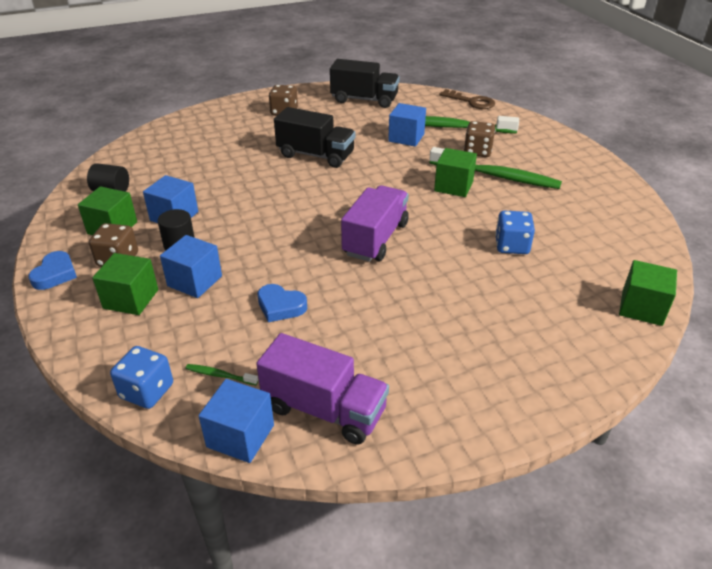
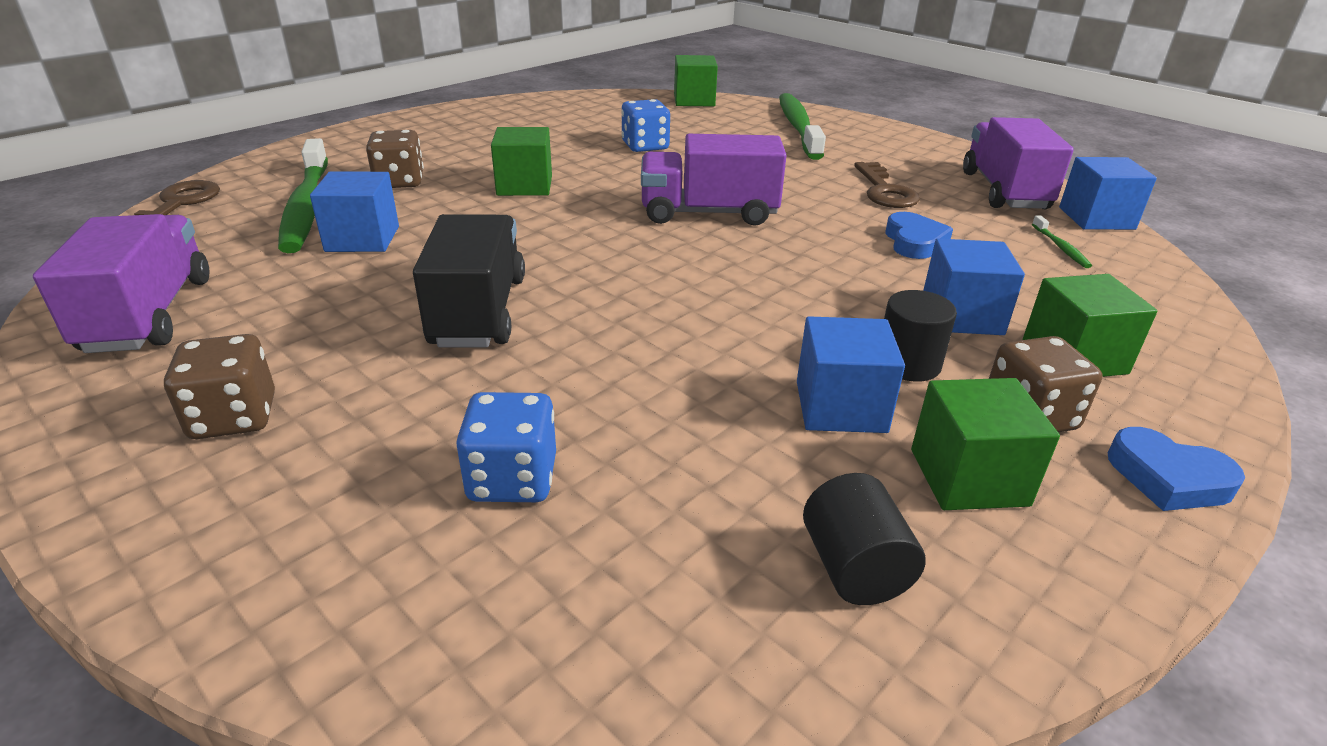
camera: 115 degrees left, 5 degrees down
blue heart [28,251,77,290] -> blue heart turned 135 degrees counterclockwise [1108,427,1245,511]
blue dice [110,346,173,409] -> blue dice moved to [456,392,556,502]
black truck [330,59,400,108] -> purple truck [33,214,210,353]
green toothbrush [429,147,562,189] -> green toothbrush moved to [779,93,826,160]
none -> brown key [854,162,920,208]

